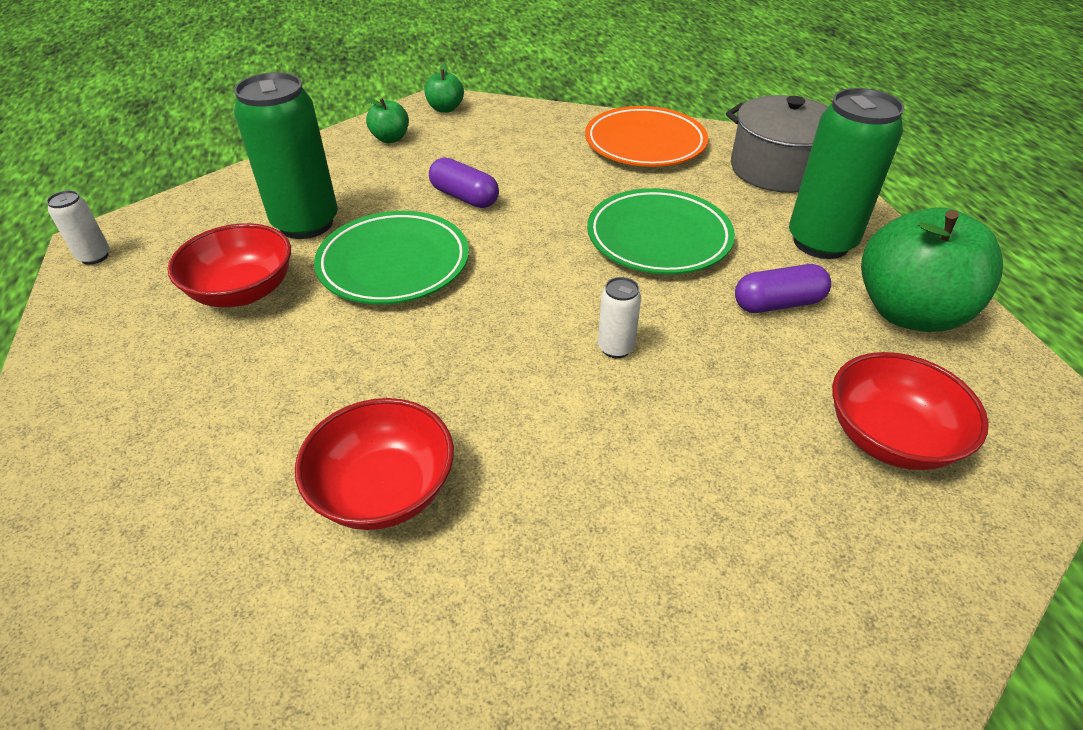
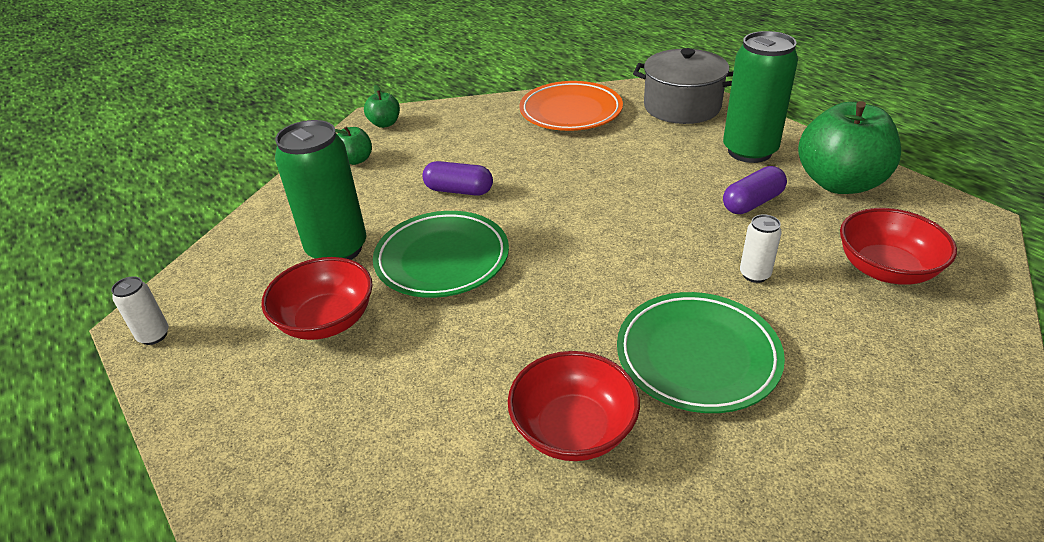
camera: 20 degrees left, 5 degrees down
green plate [587,188,735,274] -> green plate moved to [617,292,785,413]
white can [598,277,641,358] -> white can moved to [740,214,782,283]

